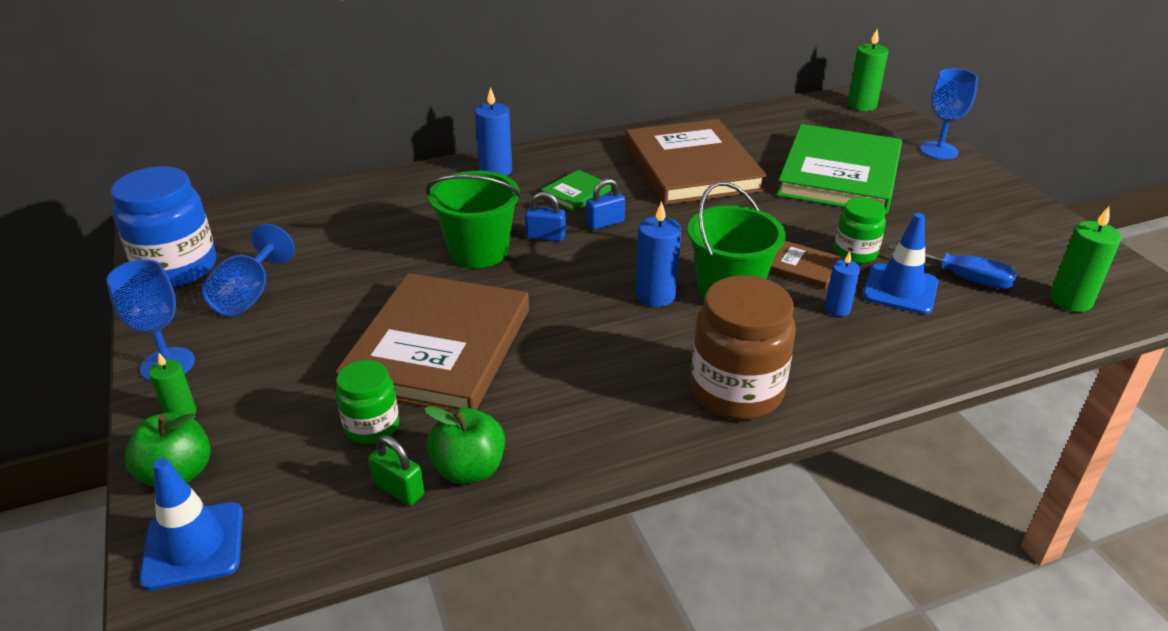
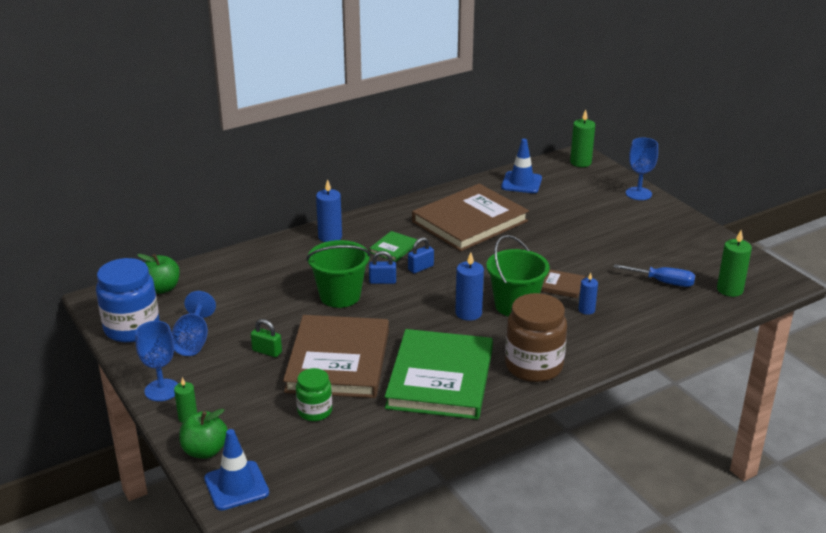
camera: 10 degrees left, 5 degrees down
green padlock [368,436,424,506] -> green padlock moved to [251,319,282,357]
green apple [424,406,505,484] -> green apple moved to [137,254,180,294]
brown book [625,119,767,205] -> brown book turned 75 degrees clockwise [412,184,529,251]
green book [776,124,902,215] -> green book moved to [385,329,493,420]
green jar [834,197,886,264] -> none
blue traffic cone [863,213,939,314] -> blue traffic cone moved to [501,139,542,193]

